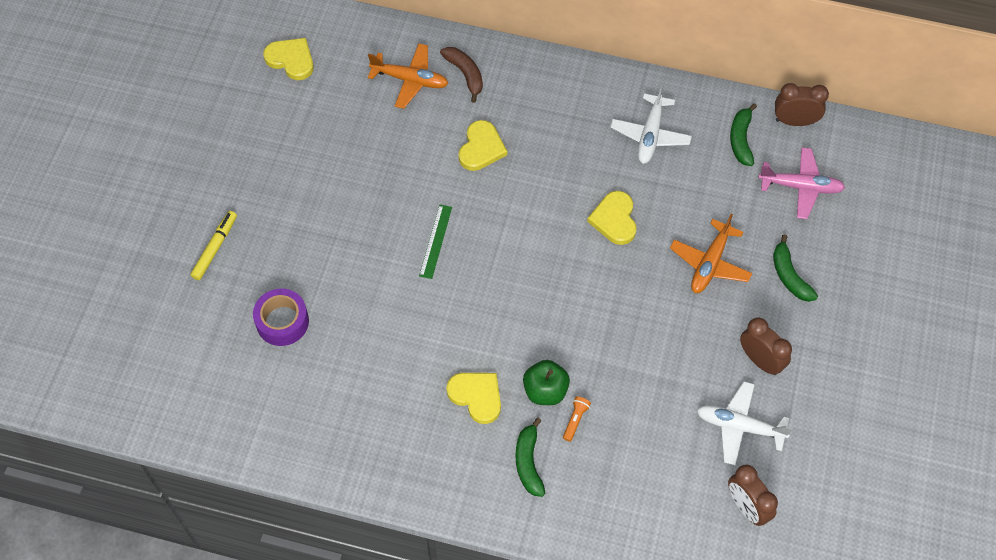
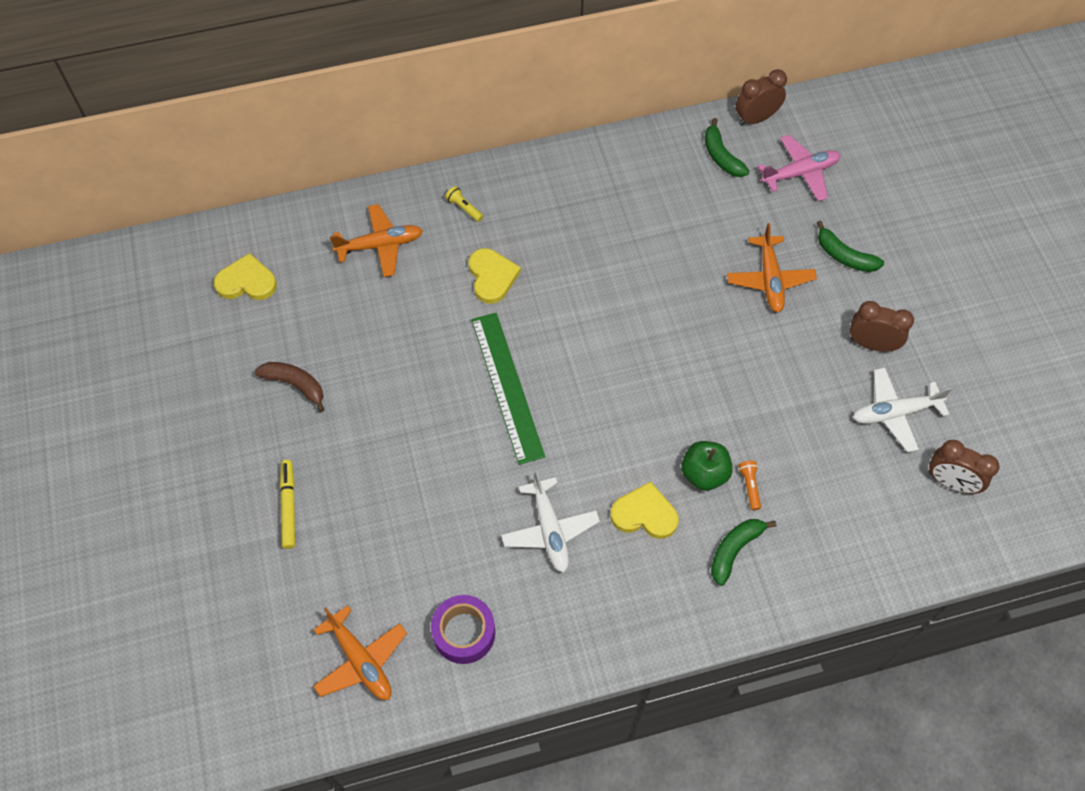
camera: 30 degrees left, 0 degrees up
purple tape [253,289,309,346] -> purple tape moved to [431,595,495,664]
green ruler [419,205,452,279] -> green ruler [471,313,545,465], size x1.85
brown banana [440,47,483,103] -> brown banana moved to [255,362,325,412]
green banana [516,418,545,497] -> green banana turned 75 degrees clockwise [711,519,776,586]
yellow heart [587,191,637,245] -> none
white plane [610,84,692,164] -> white plane moved to [501,470,600,573]
none -> orange plane [313,605,407,700]
none -> yellow flashlight [445,186,483,222]

